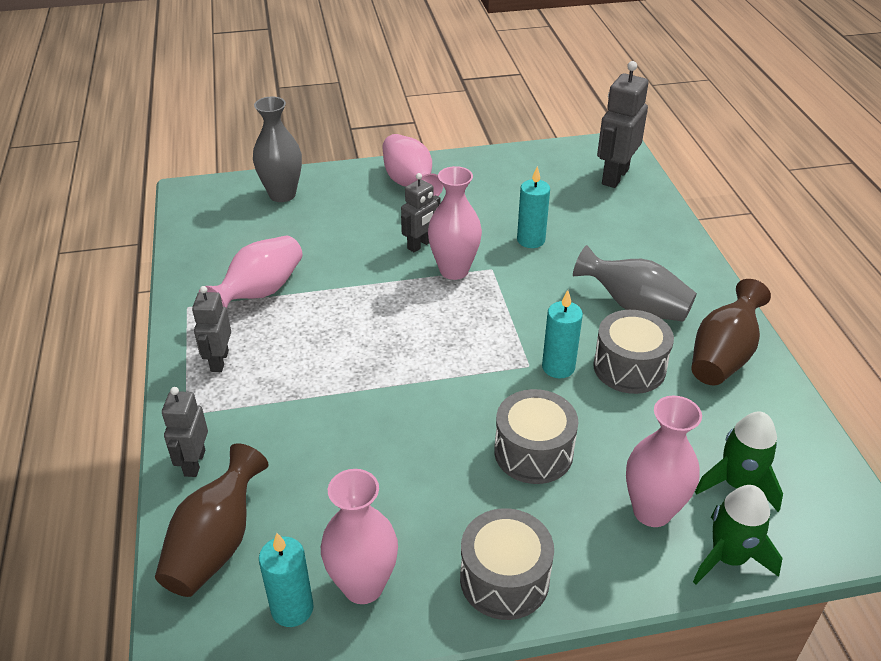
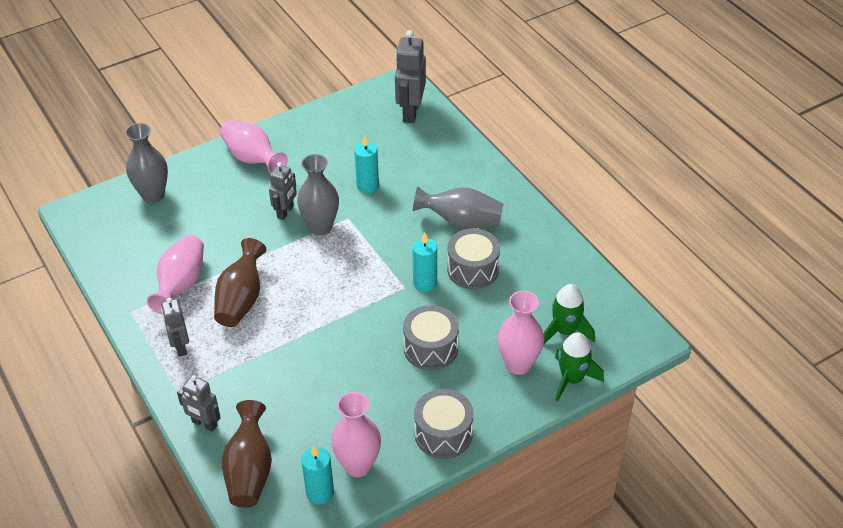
camera: 20 degrees left, 5 degrees up
grey robot [162,387,208,477] -> grey robot turned 45 degrees counterclockwise [177,375,221,432]
pink vase [428,166,482,280] -> grey vase [297,154,339,235]
brown vase [691,279,771,385] -> brown vase moved to [214,238,267,327]

